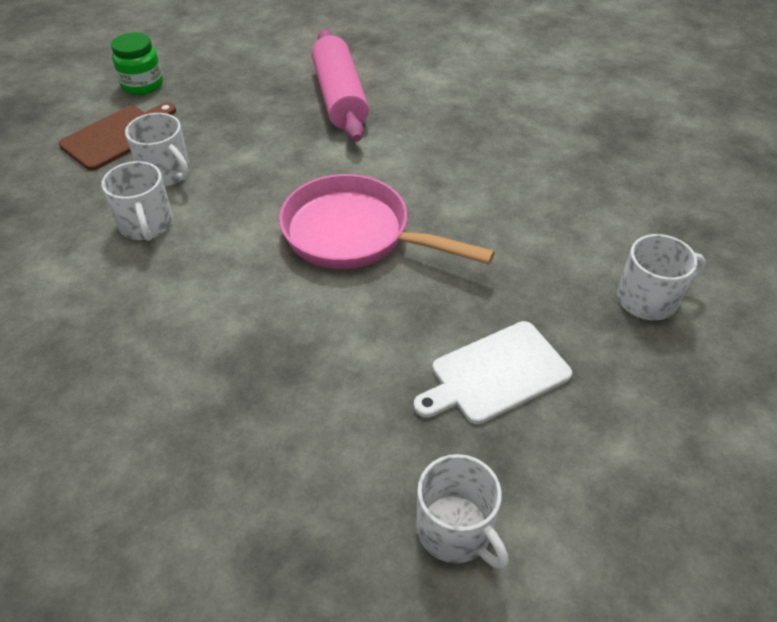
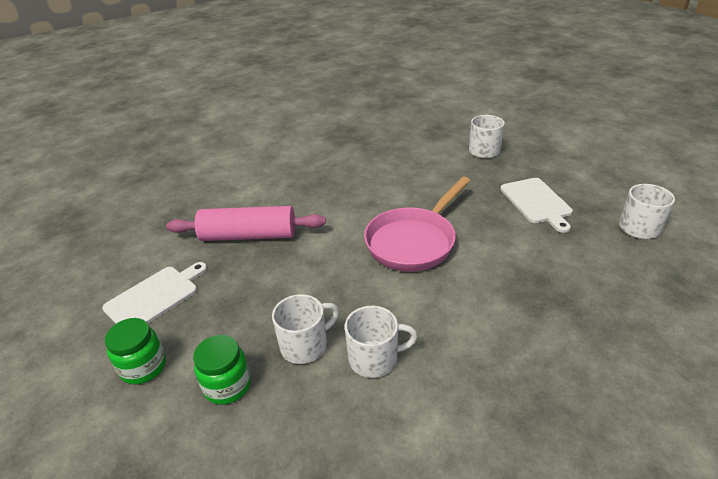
camera: 75 degrees left, 10 degrees down
brown cutting board [59,102,176,171] -> green jar [193,335,251,405]
none -> white cutting board [102,262,207,324]

